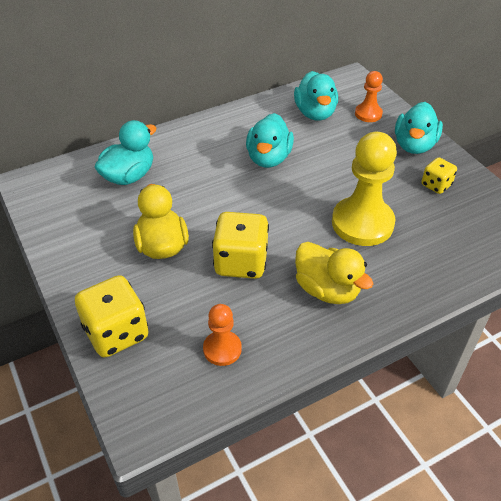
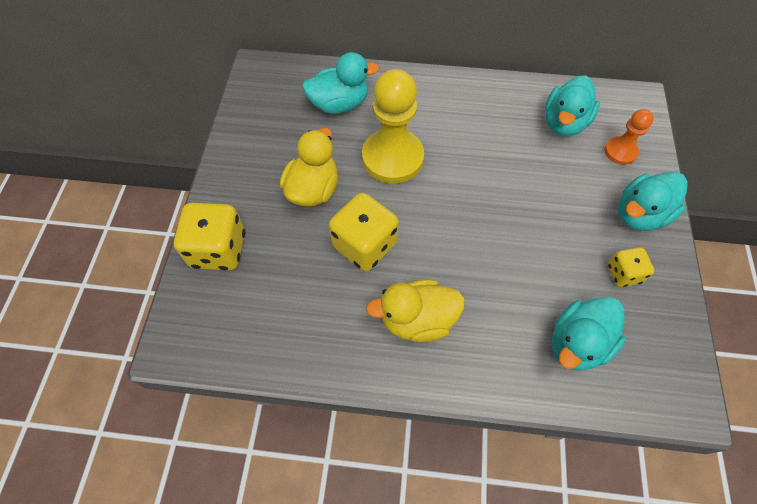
camera: 35 degrees right, 15 degrees up
orange pawn [203,304,242,366] -> none
turquoise duck [246,113,294,168] -> turquoise duck moved to [552,297,626,371]
yellow duck [295,242,373,304] -> yellow duck turned 90 degrees clockwise [366,280,465,342]
yellow pawn [332,132,397,246] -> yellow pawn moved to [362,69,424,184]

